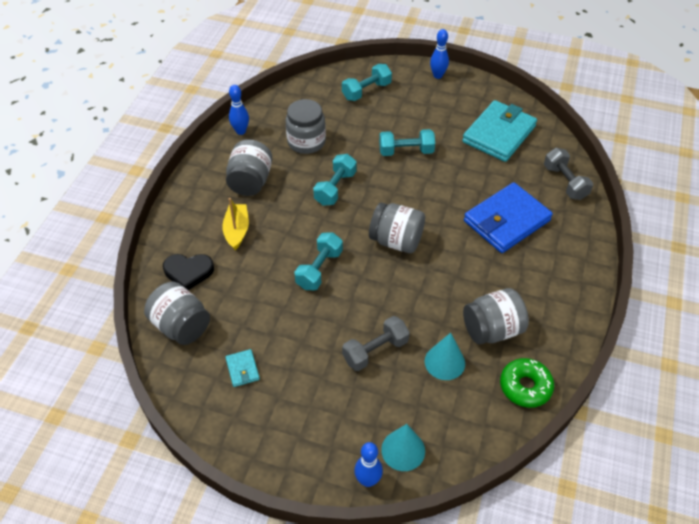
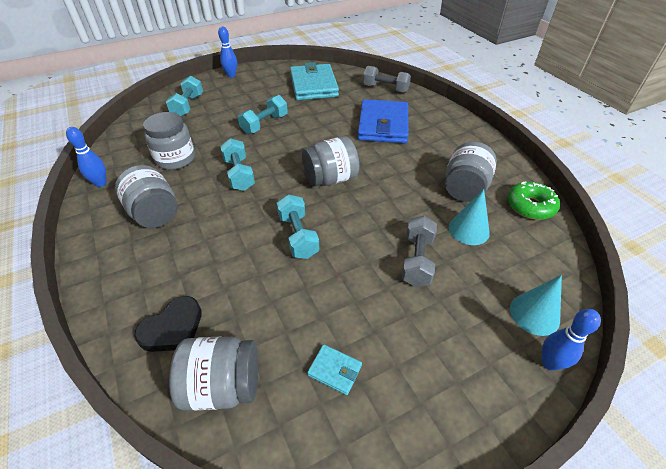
camera: 45 degrees left, 5 degrees down
yellow boat [222,198,249,250] -> none

